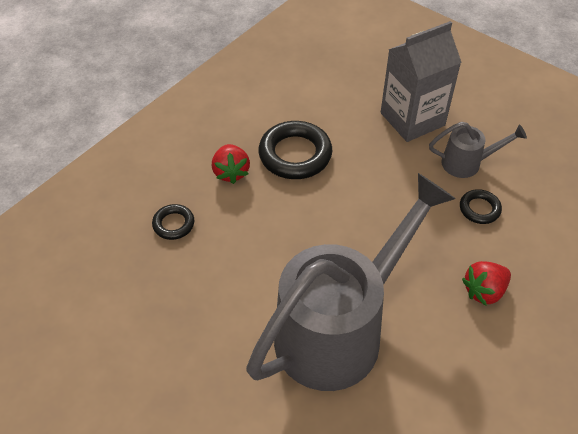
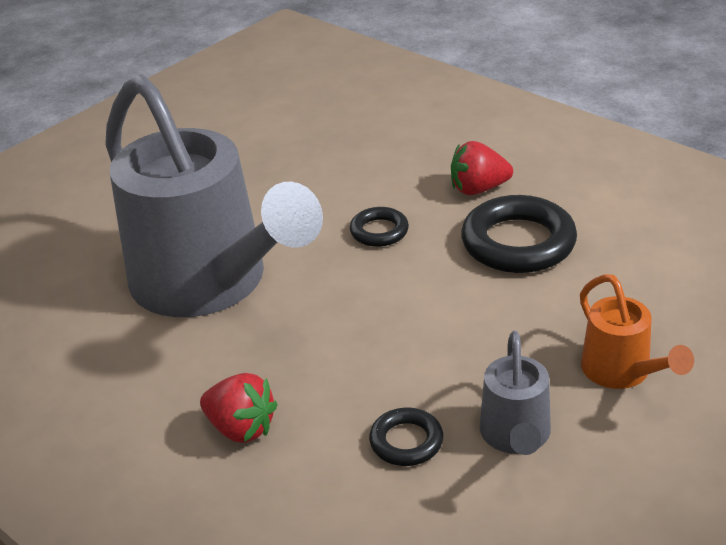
camera: 95 degrees right, 15 degrees down
black ring [152,204,194,240] -> black ring moved to [350,207,409,247]
grey carton [381,21,462,142] -> orange watering can [580,274,694,389]
red strawberry [462,261,511,306] -> red strawberry turned 150 degrees clockwise [200,373,278,443]

